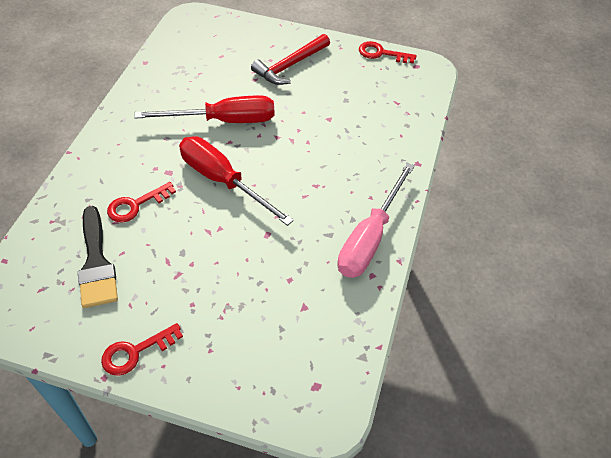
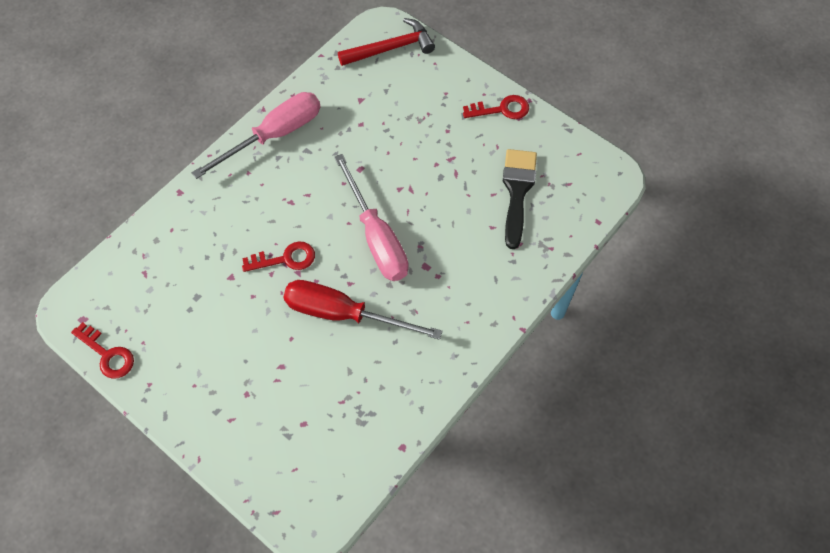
camera: 155 degrees left, 10 degrees up
red key [107,182,176,222] -> red key moved to [242,241,315,272]
red screwdriver [179,136,294,226] -> pink screwdriver [334,154,409,281]
red hammer [251,34,330,85] -> red hammer moved to [338,18,435,66]

